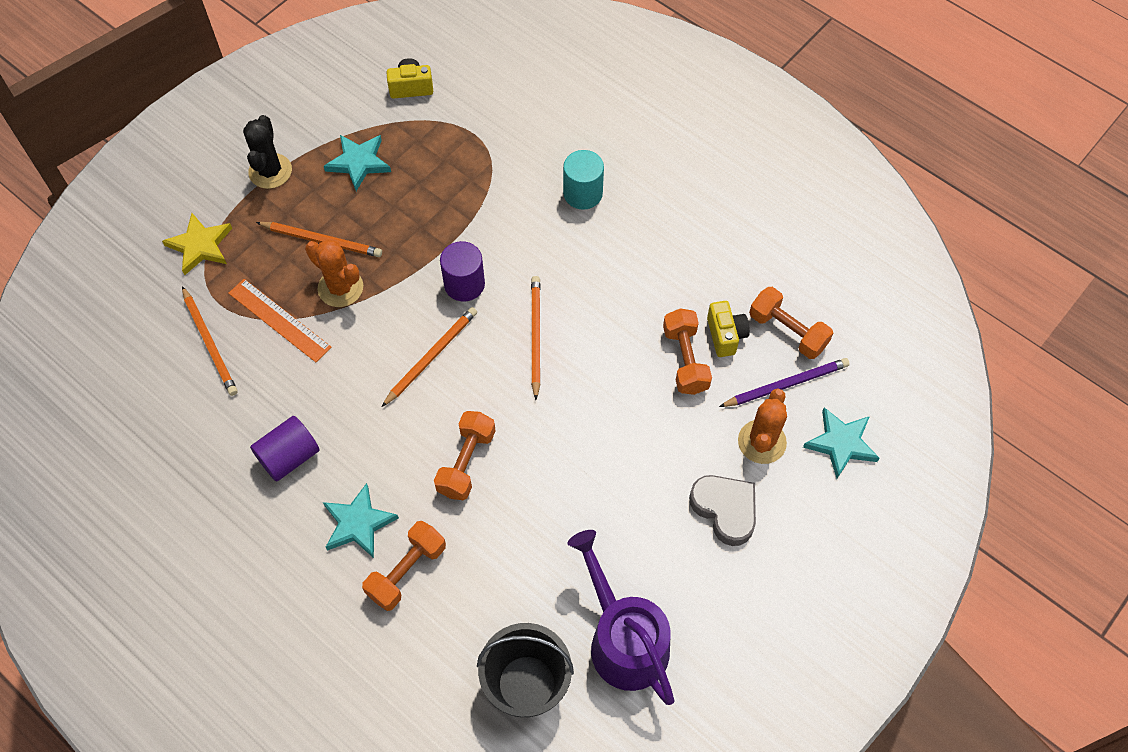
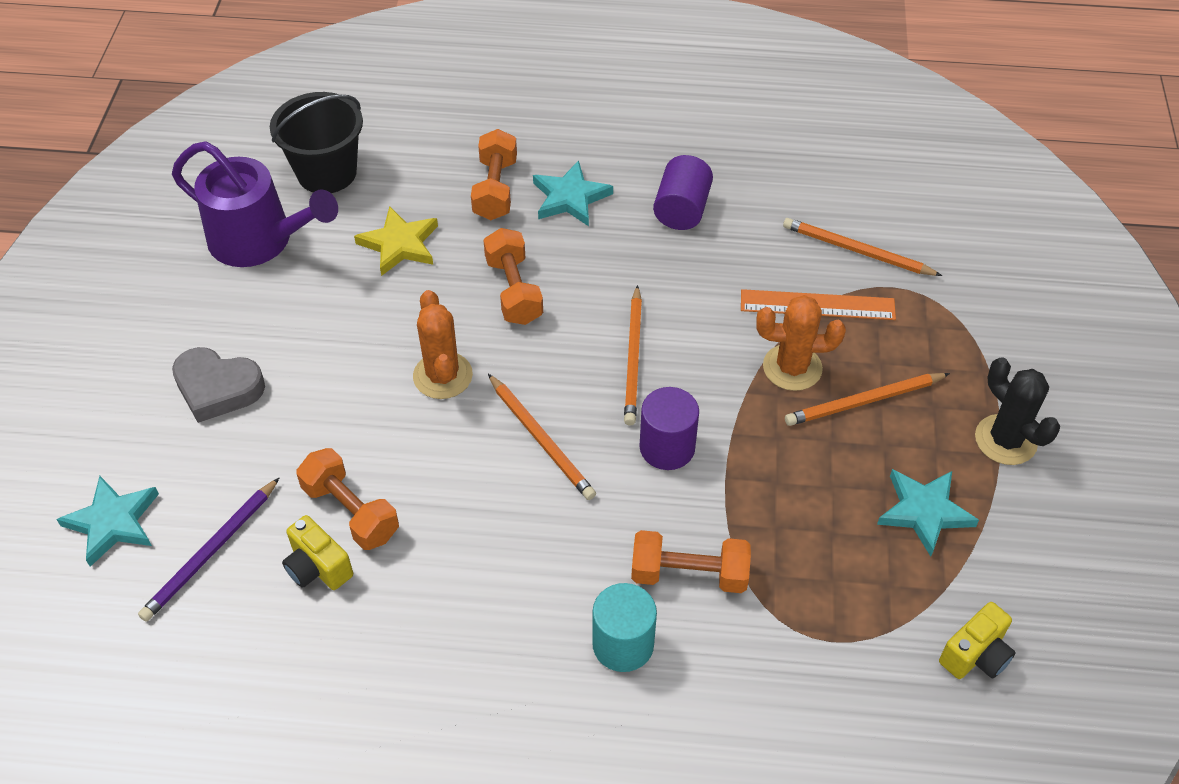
camera: 145 degrees right, 10 degrees down
yellow star [162,213,232,275] -> yellow star moved to [354,206,438,276]
orange cactus [738,389,787,464] -> orange cactus moved to [413,290,473,399]
orange dumbbell [749,287,833,359] -> orange dumbbell moved to [631,530,751,593]

